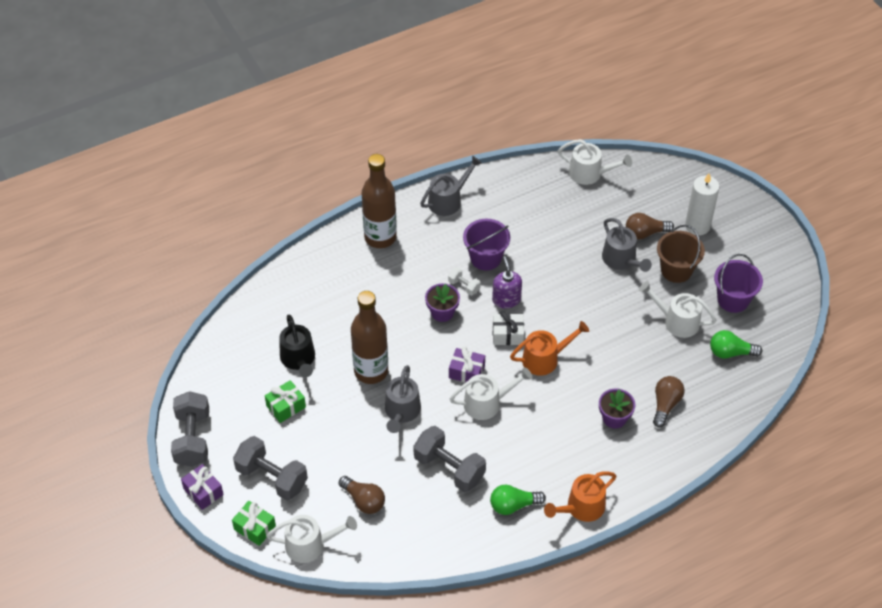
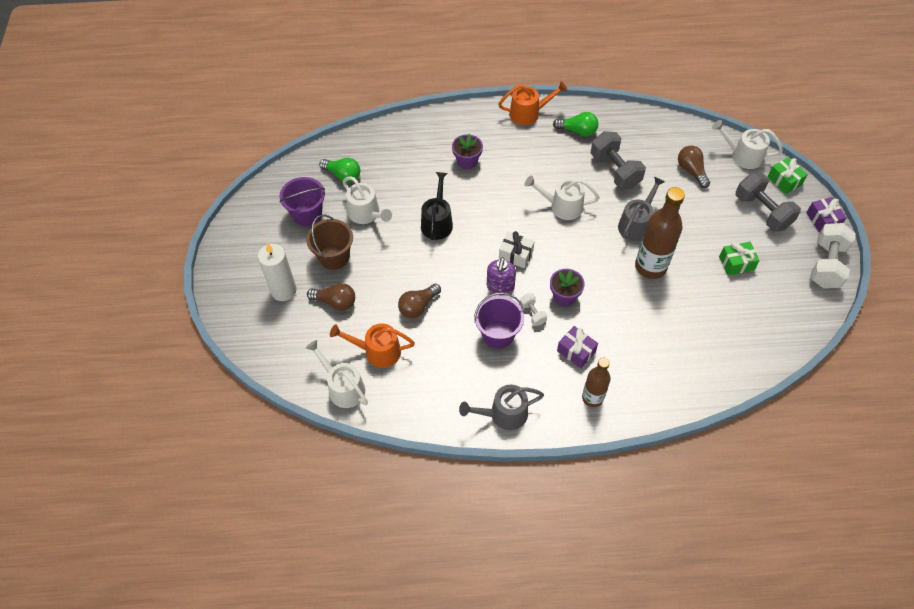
camera: 155 degrees left, 5 degrees up
grey dumbbell [171,391,209,467] -> white dumbbell [810,223,856,288]
black watering can [279,315,315,377] -> black watering can moved to [421,172,453,240]
brown bottle [362,154,397,248] -> brown bottle [582,358,611,407], size x0.62
purple gift [449,347,485,383] -> purple gift moved to [557,326,598,368]
orange watering can [510,321,589,376] -> orange watering can moved to [330,323,415,368]
grey watering can [602,218,652,272] -> none
brown light bulb [653,376,684,428] -> brown light bulb moved to [398,284,441,318]

